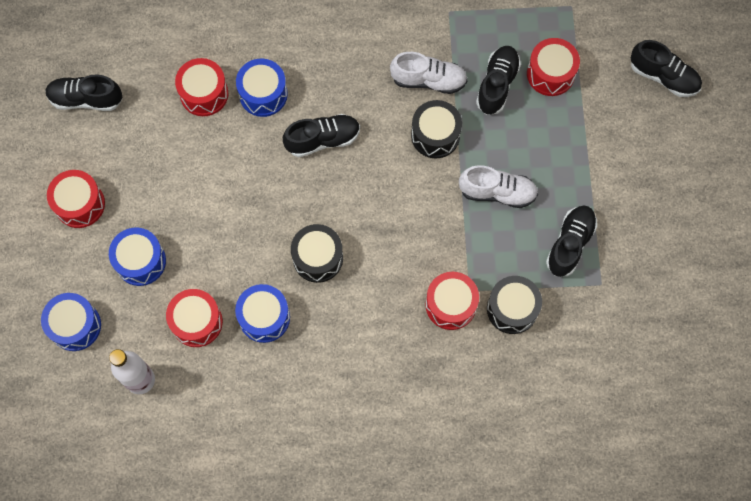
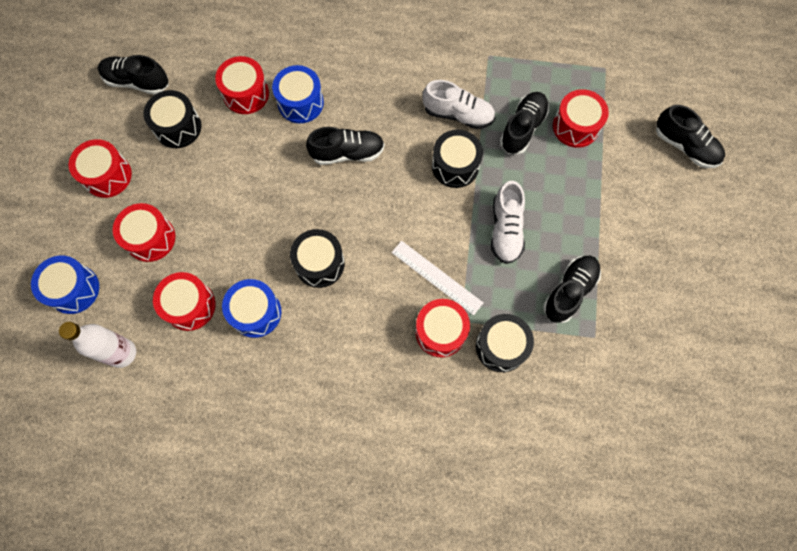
camera: 10 degrees right, 0 degrees up
blue drum [109,228,166,286] -> red drum [113,203,175,262]
white shoe [459,165,538,208] -> white shoe turned 75 degrees clockwise [491,181,525,264]
none -> black drum [143,90,201,148]
none -> white ruler [391,241,483,315]

